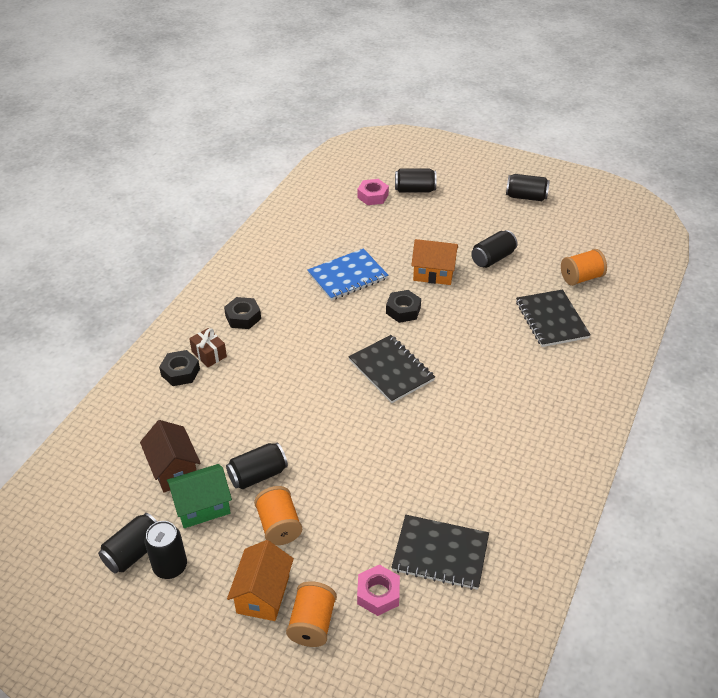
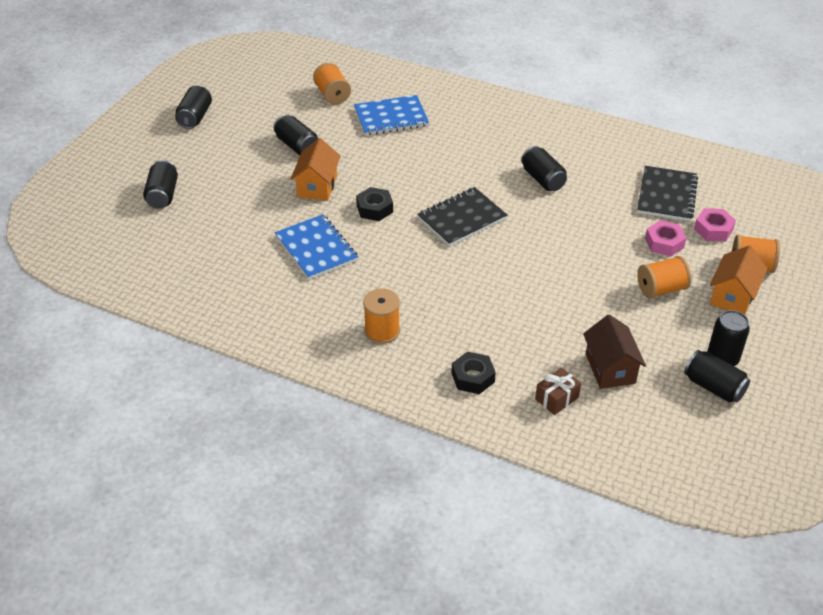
camera: 90 degrees left, 0 degrees up
brown house [140,420,200,493] -> brown house turned 75 degrees counterclockwise [583,314,646,389]
green house [167,464,232,528] -> none
brown gift [189,328,227,367] -> brown gift moved to [535,367,581,415]
black nut [224,297,261,329] -> orange spool [363,288,400,344]
black can [226,443,288,489] -> black can moved to [521,146,567,191]
orange house [227,540,294,621] -> orange house turned 75 degrees counterclockwise [710,245,768,315]
pink nut [357,179,389,205] -> pink nut moved to [645,220,686,256]
black notebook [516,289,591,347] -> blue notebook [354,95,429,135]

